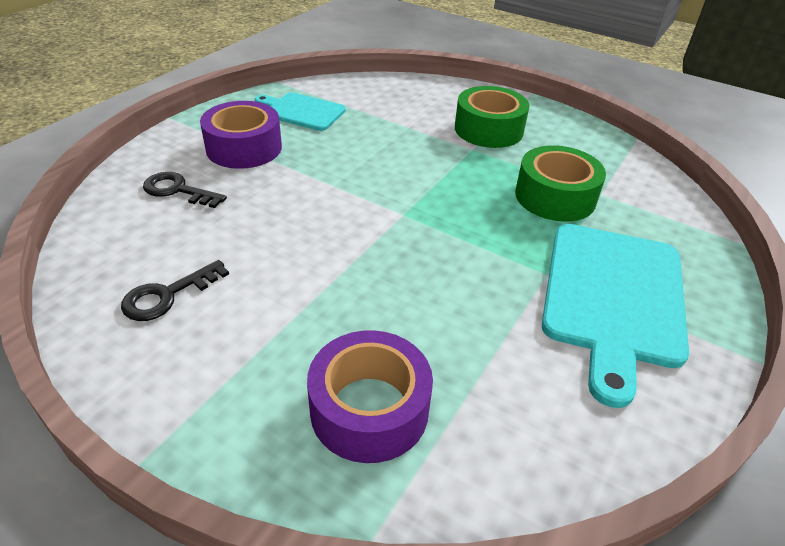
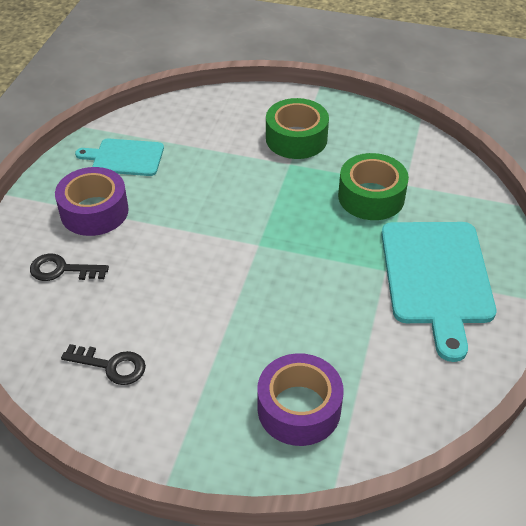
camera: 15 degrees left, 5 degrees up
black key [121,260,229,321] -> black key turned 105 degrees counterclockwise [61,344,146,385]

